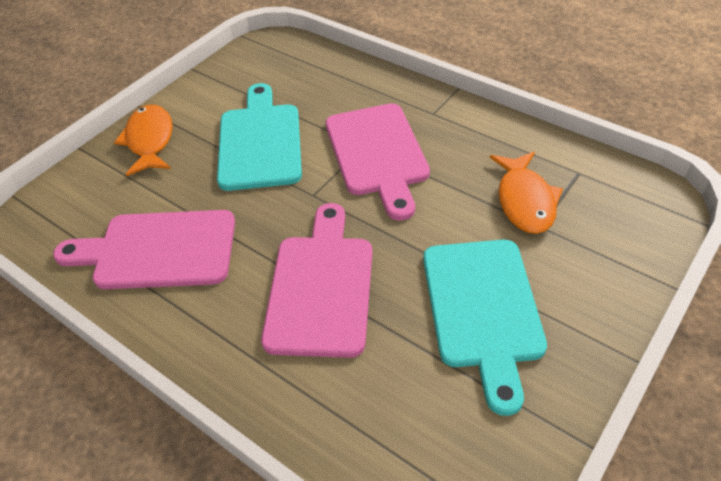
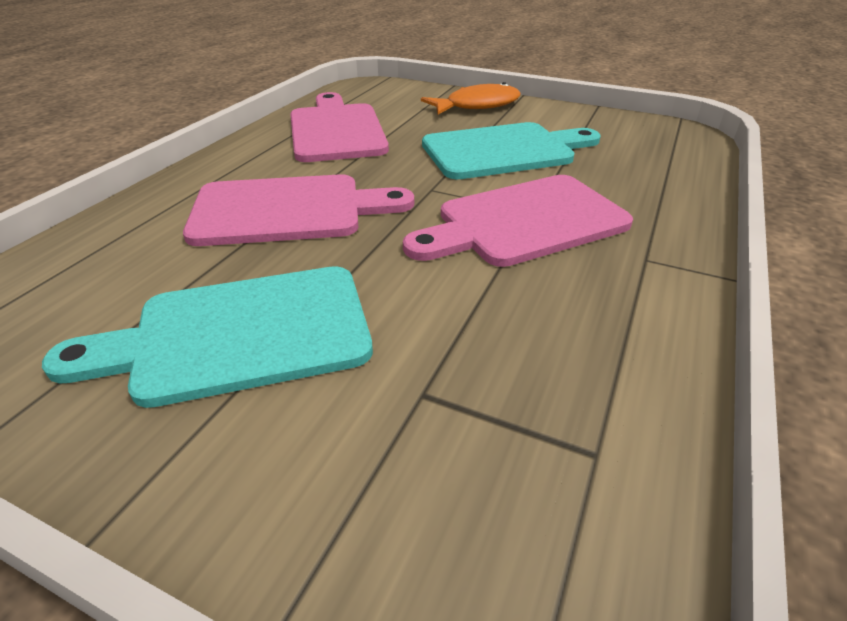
camera: 75 degrees right, 10 degrees down
orange fish [490,152,563,234] -> none

